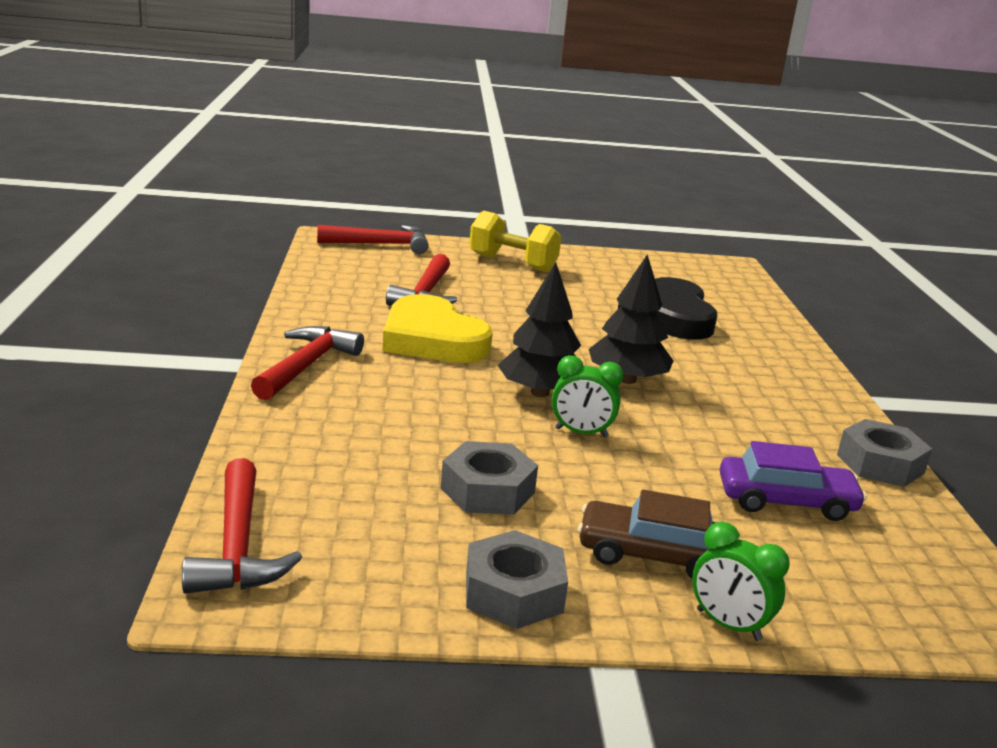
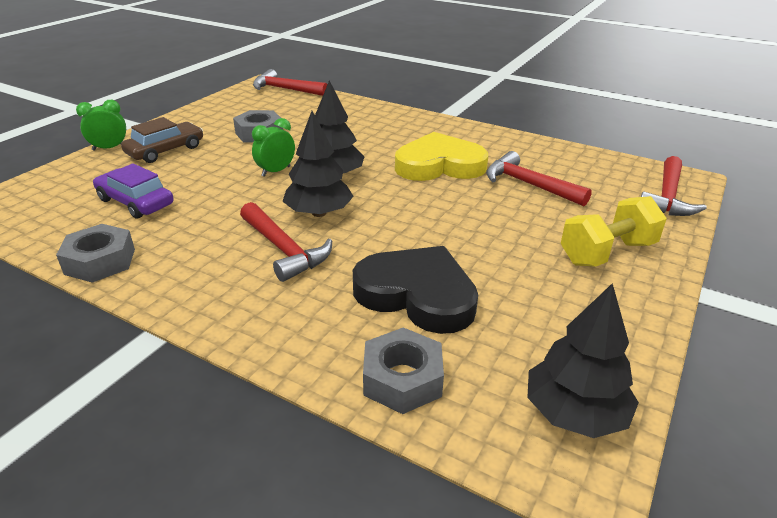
camera: 125 degrees right, 10 degrees up
red hammer [251,326,364,400] -> red hammer moved to [240,202,332,282]
grey nut [466,530,568,629] -> grey nut moved to [363,327,444,414]
purple car [720,441,867,521] -> purple car turned 90 degrees clockwise [93,163,173,219]
none -> black tree [527,283,639,438]

